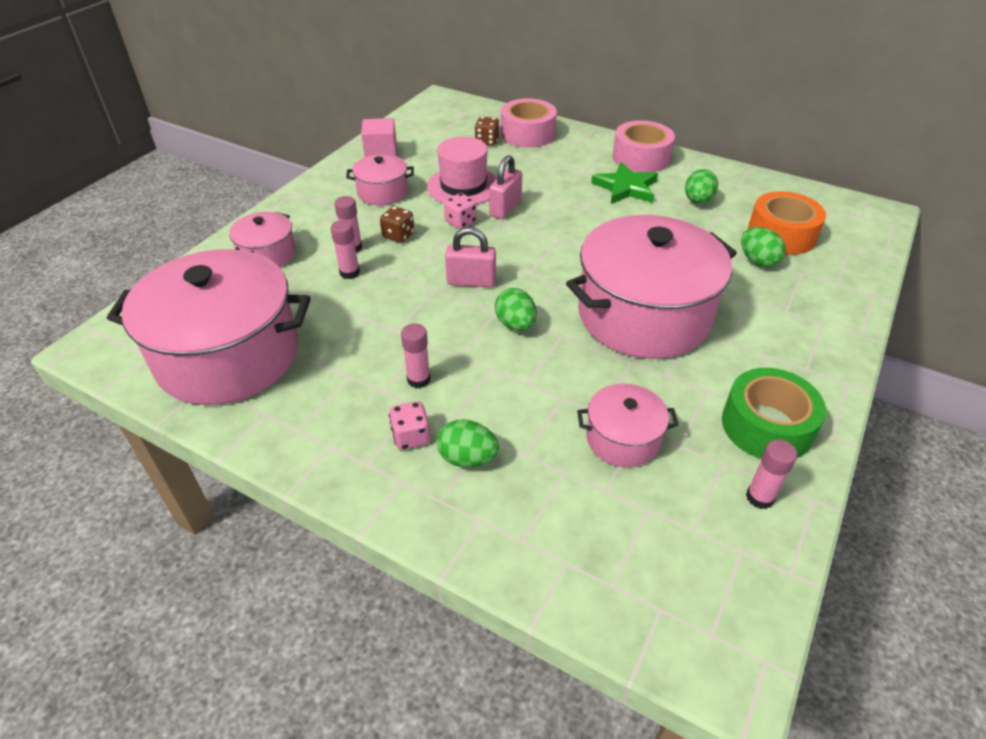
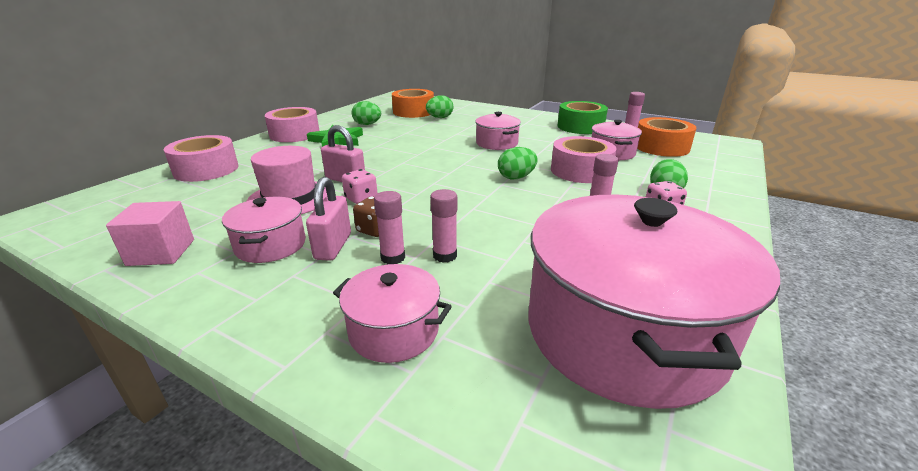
camera: 90 degrees left, 15 degrees down
pink padlock [445,227,496,287] -> pink padlock moved to [306,177,351,261]
brown dice [475,117,500,146] -> none
pink pot [566,215,737,359] -> pink pot [475,112,521,150], size x0.47
none -> pink tape [551,136,616,183]
none -> orange tape [637,117,697,157]

